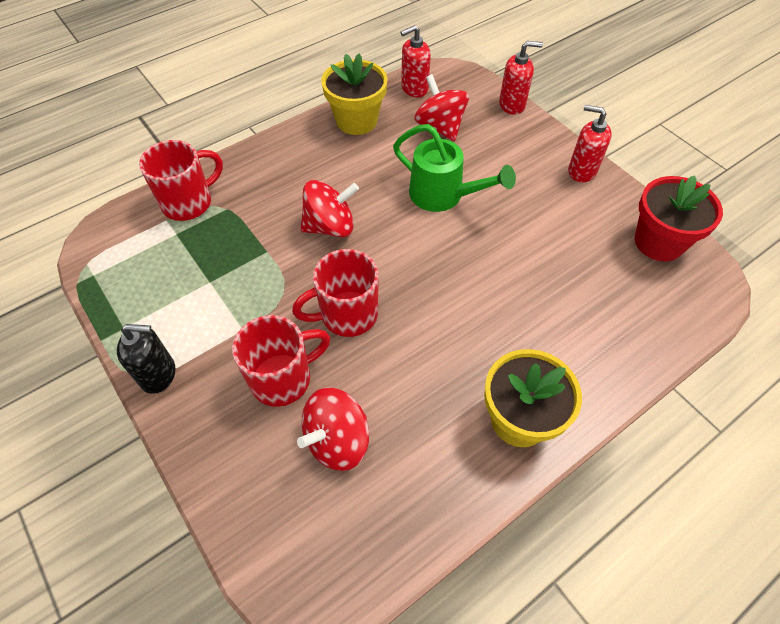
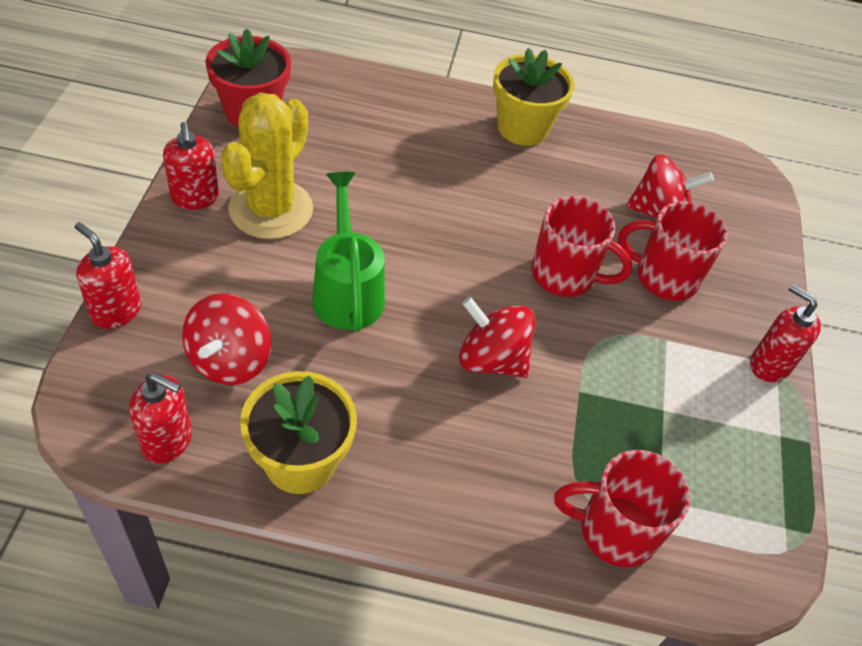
camera: 140 degrees left, 5 degrees down
black soap dispenser [117,324,175,394] -> red soap dispenser [750,284,821,382]
none -> yellow cactus [221,93,313,239]

